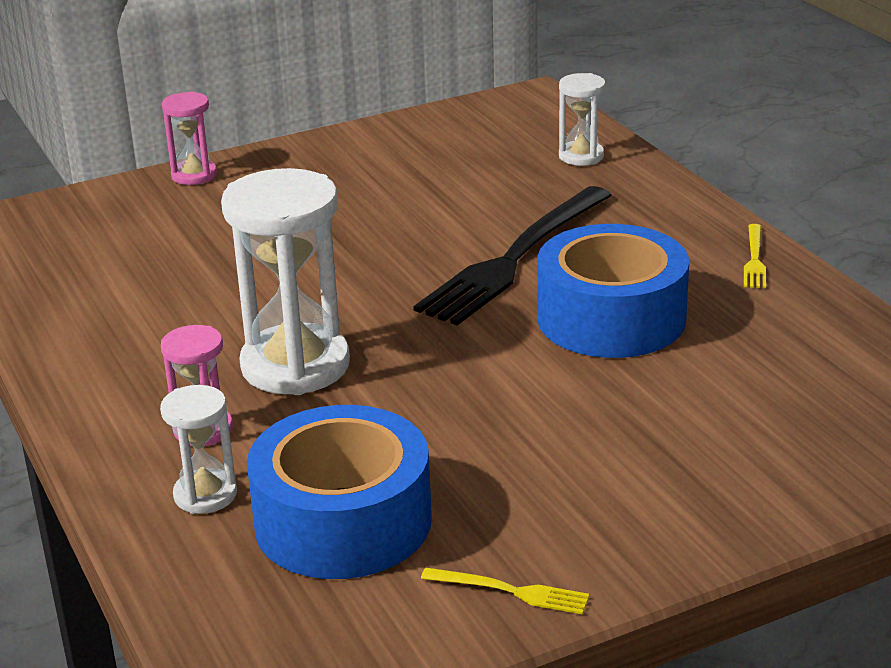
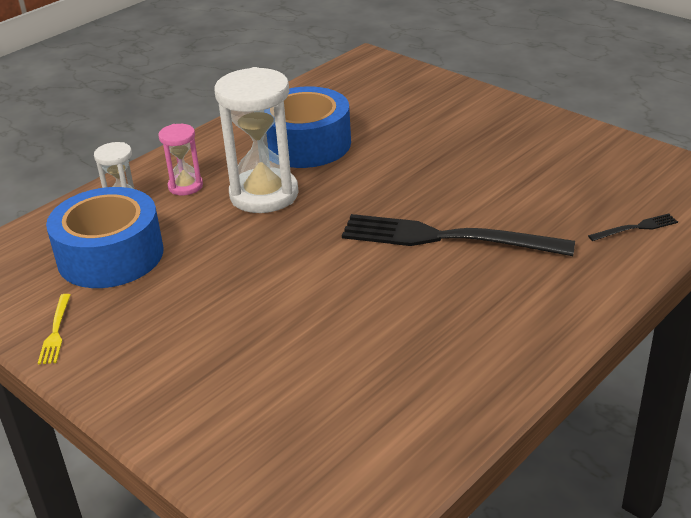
camera: 70 degrees right, 5 degrees up
pink hourglass [162,91,217,185] -> none
blue tape [537,224,689,358] -> blue tape moved to [266,86,351,168]
white hourglass [559,73,605,166] -> black fork [588,214,678,241]
yellow fork [744,224,766,288] -> none

